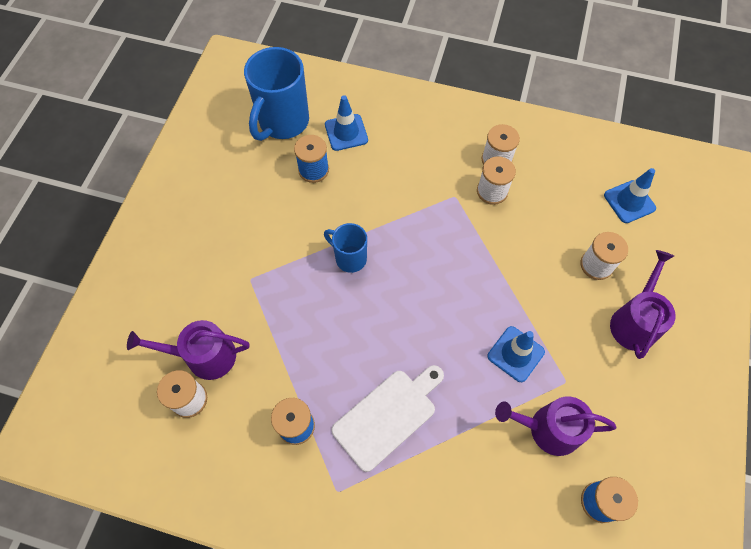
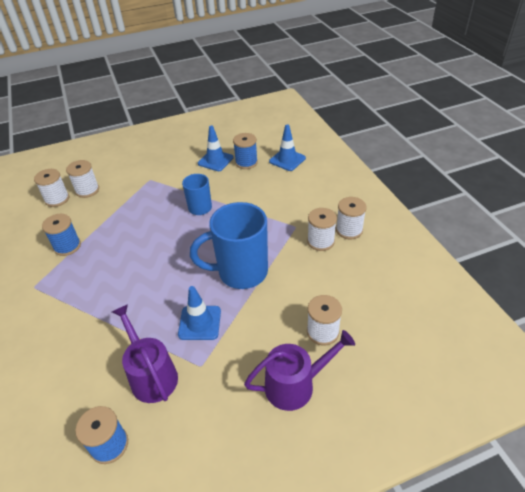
camera: 55 degrees right, 20 degrees down
purple watering can [127,320,249,380] -> white spool [66,160,99,198]
blue mug [244,47,309,141] -> blue mug moved to [190,202,268,289]
white cutting board [331,365,444,472] -> none
blue traffic cone [604,168,656,223] -> blue traffic cone moved to [198,126,234,171]

